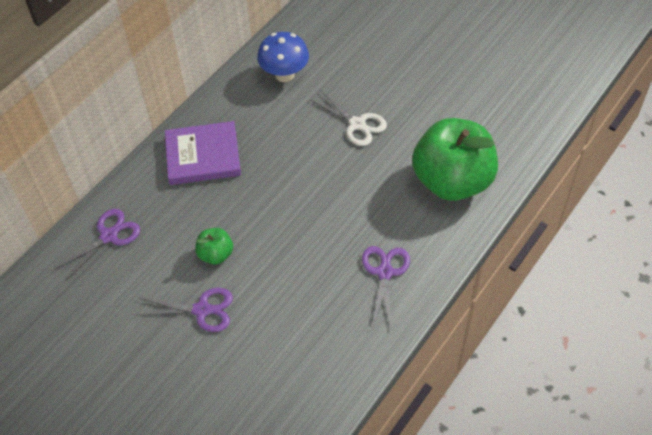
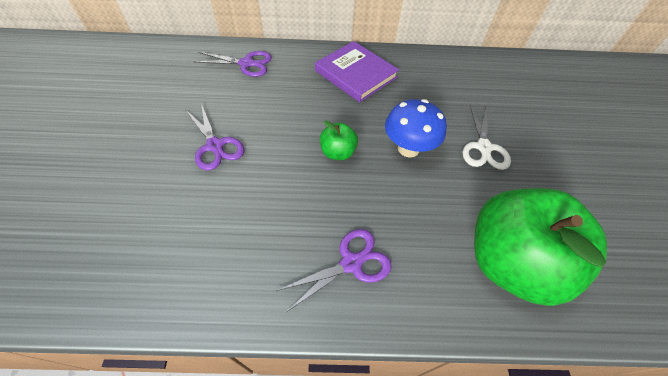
camera: 50 degrees right, 0 degrees up
green apple [195,228,233,264] -> green apple moved to [320,121,358,160]
blue mushroom [257,32,309,82] -> blue mushroom moved to [385,99,447,158]

